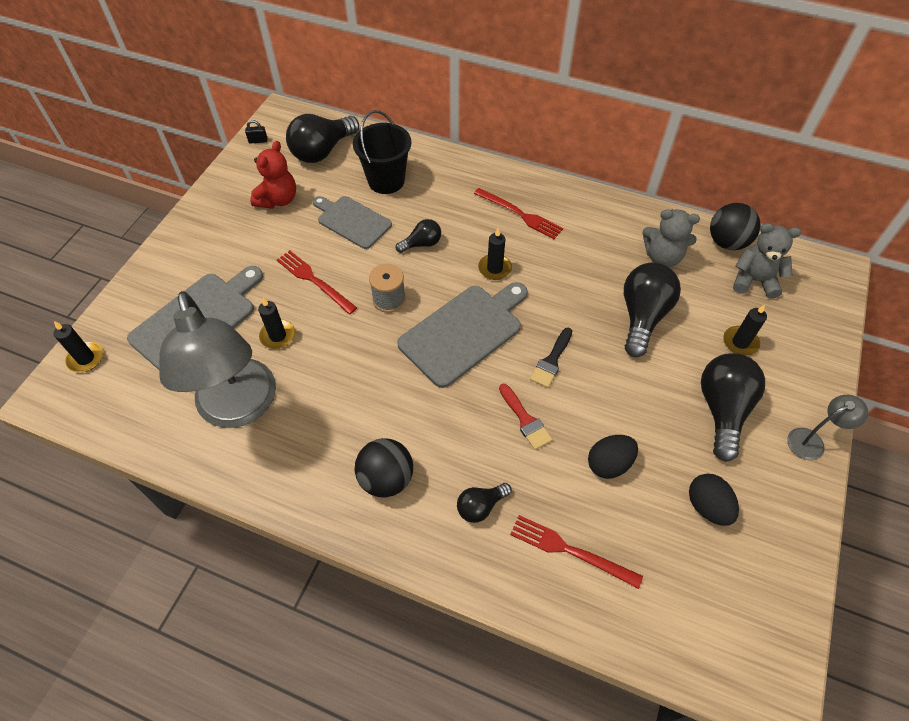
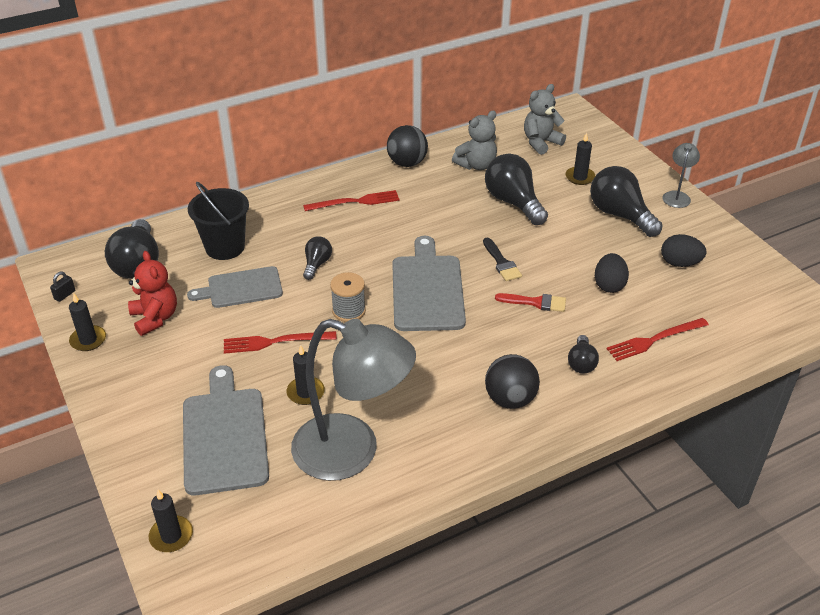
camera: 50 degrees left, 15 degrees down
black candle [478,228,512,280] -> black candle moved to [69,293,106,351]
black ball [710,203,761,250] -> black ball moved to [387,125,428,167]

